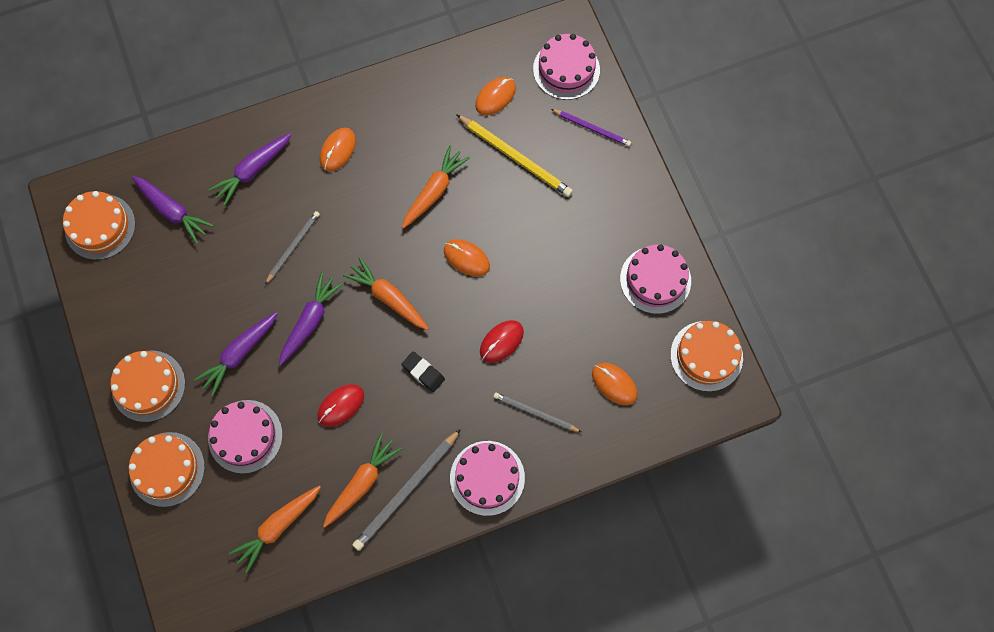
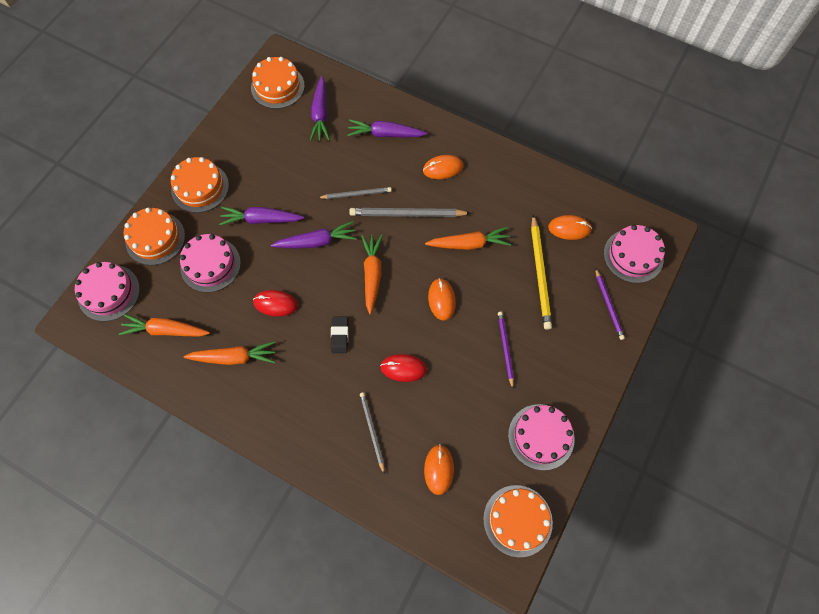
camera: 50 degrees right, 5 degrees down
grey pencil [353,429,461,551] -> grey pencil moved to [349,208,471,217]
pink cake [450,441,525,516] -> pink cake moved to [75,262,140,322]
none -> purple pencil [498,312,514,389]

